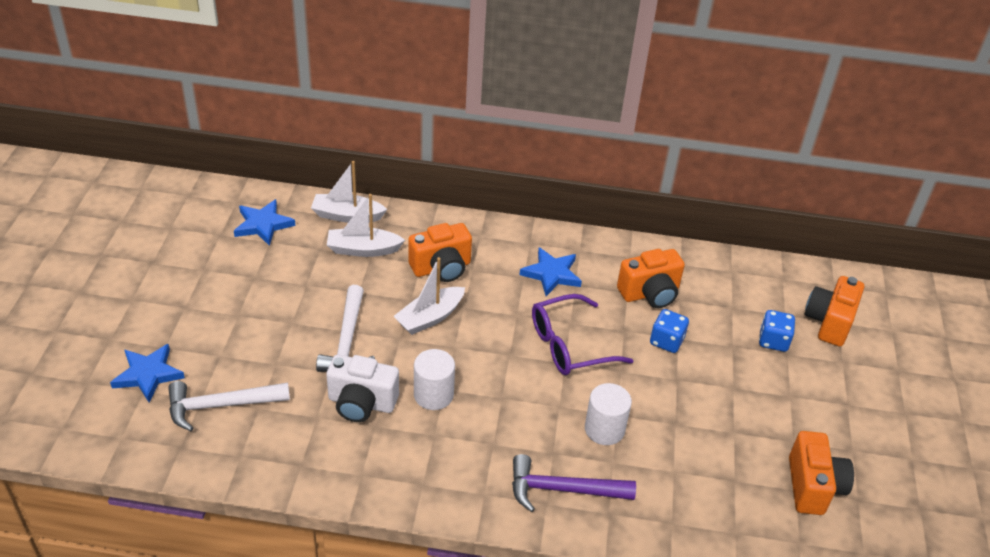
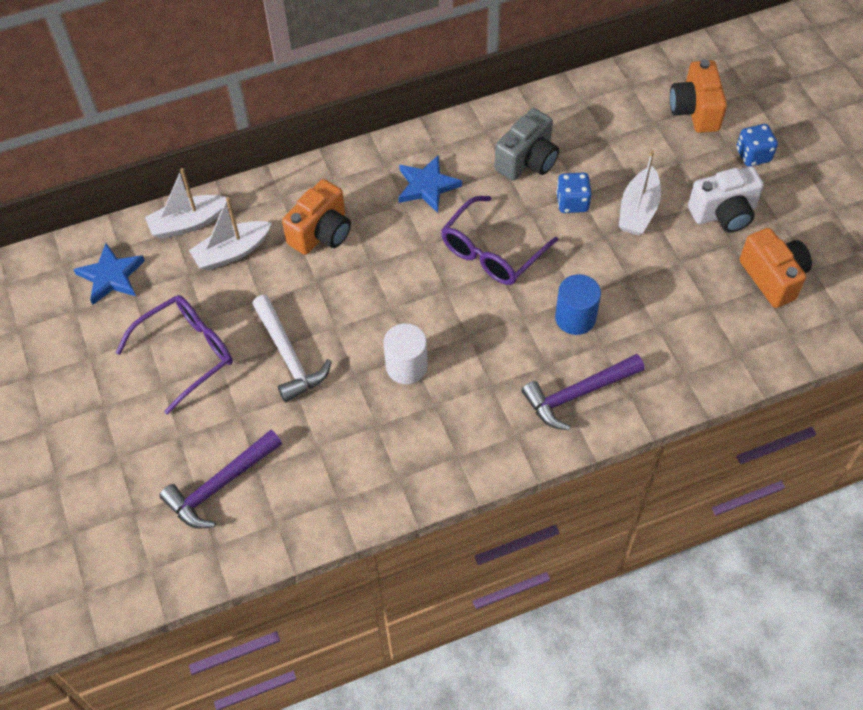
camera: 25 degrees left, 15 degrees up
blue star [110,344,185,402] -> none
white hammer [168,381,290,431] -> purple hammer [159,430,282,529]
white camera [326,355,399,422] -> white camera moved to [688,166,764,232]
white boat [394,257,465,335] -> white boat moved to [619,150,661,235]
white cylinder [585,383,632,445] -> blue cylinder [555,274,601,335]
orange camera [617,249,685,308] -> grey camera [495,108,559,180]
blue dice [759,310,795,352] -> blue dice moved to [736,124,778,167]
none -> purple glasses [116,295,233,415]

